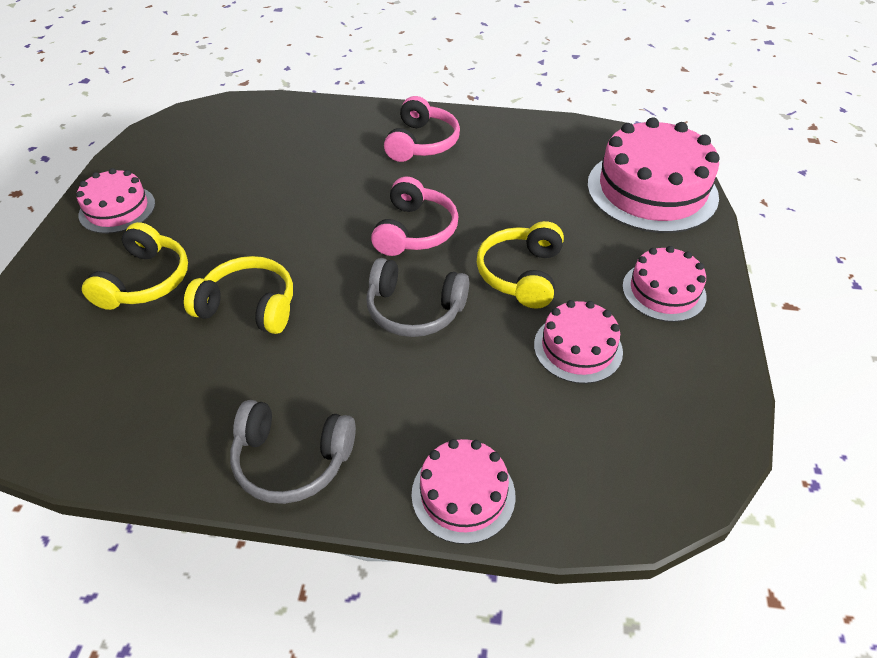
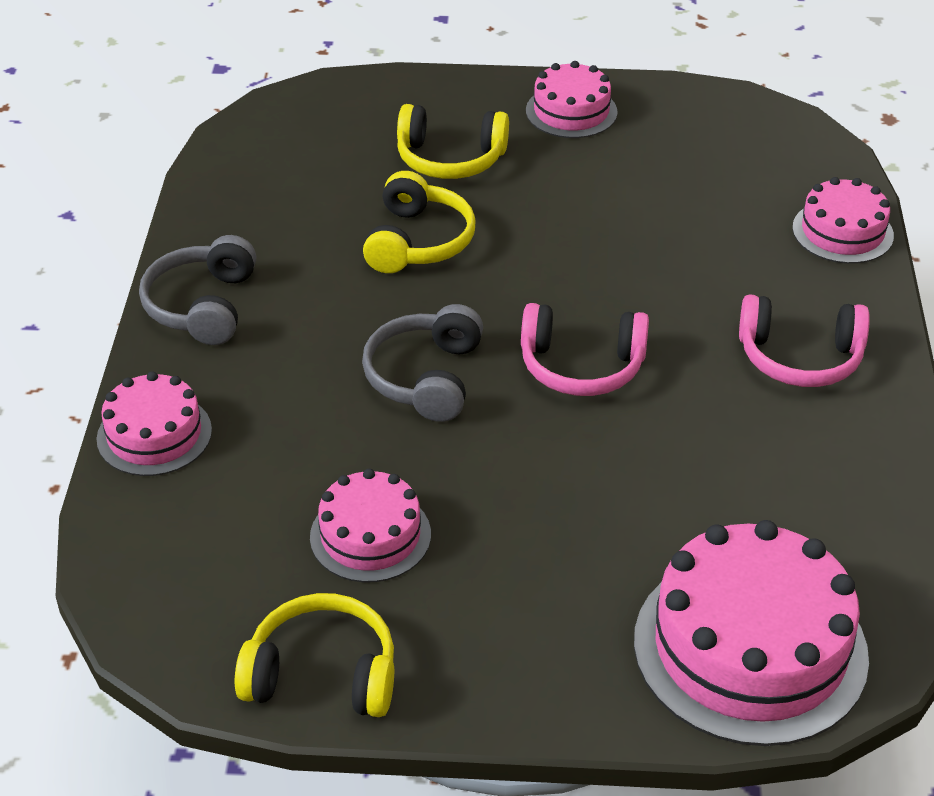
camera: 85 degrees right, 5 degrees down
yellow headphones [477,221,564,309] -> yellow headphones moved to [235,593,394,717]
pink cake [622,246,707,322] -> pink cake moved to [792,177,894,264]

